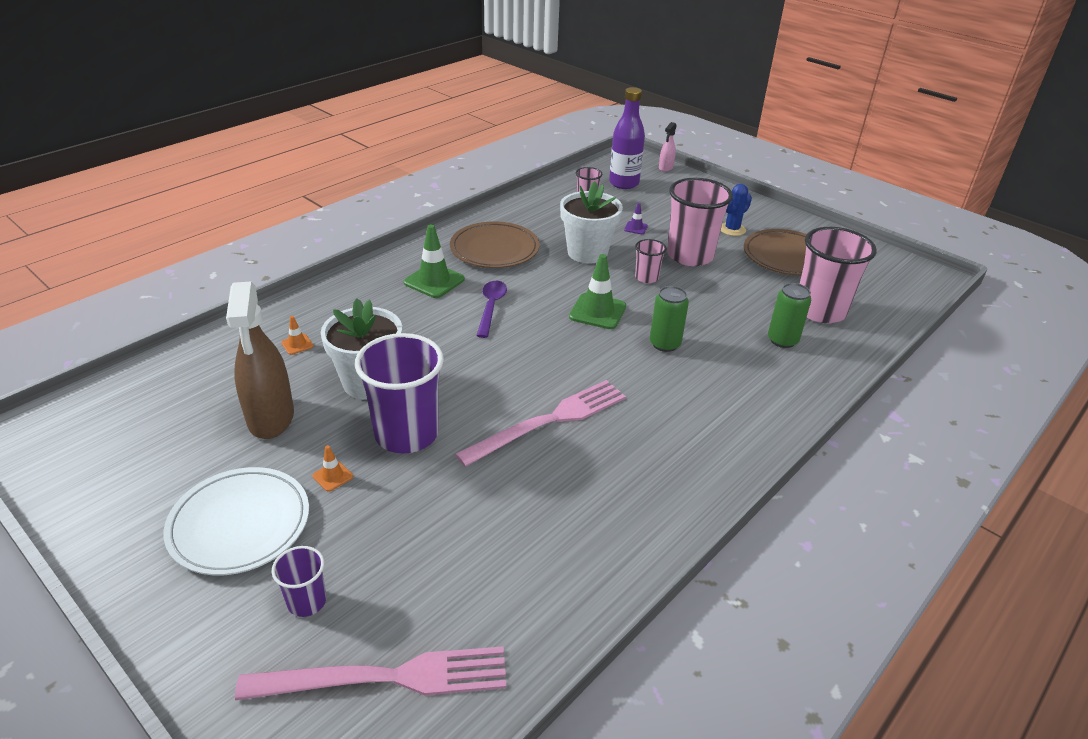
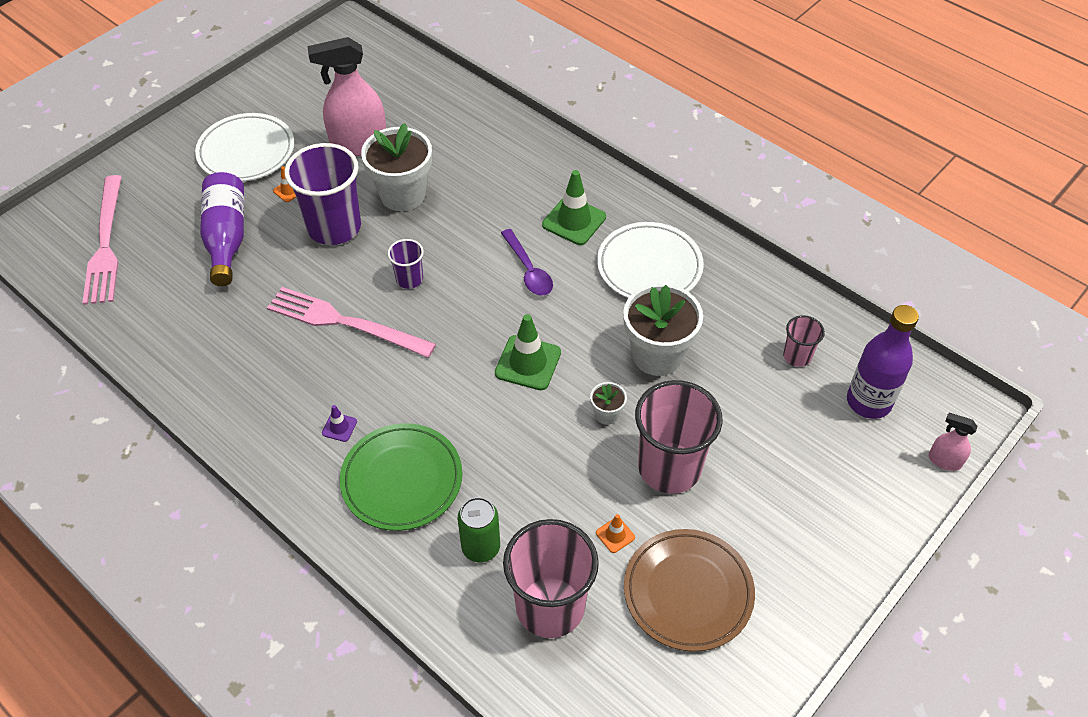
camera: 90 degrees right, 15 degrees up
brown spray bottle [226,282,294,439] -> pink spray bottle [307,37,386,156]
purple cup [271,546,326,617] -> purple cup moved to [388,239,424,289]
orange traffic cone [281,316,314,355] -> orange traffic cone moved to [596,514,635,553]
brown plate [450,221,540,268] -> white plate [597,222,704,298]
pink fork [455,380,626,467] -> pink fork turned 150 degrees clockwise [267,287,436,358]
purple spoon [477,281,507,338] -> purple spoon turned 60 degrees clockwise [501,229,553,296]
purple traffic cone [624,203,648,234] -> purple traffic cone moved to [322,405,357,442]
pink cup [635,239,667,283] -> white flower pot [590,382,627,425]
green can [650,286,689,352] -> none
blue cactus [721,184,752,236] -> none
none -> purple bottle [200,172,244,286]
none -> green plate [340,423,462,531]

